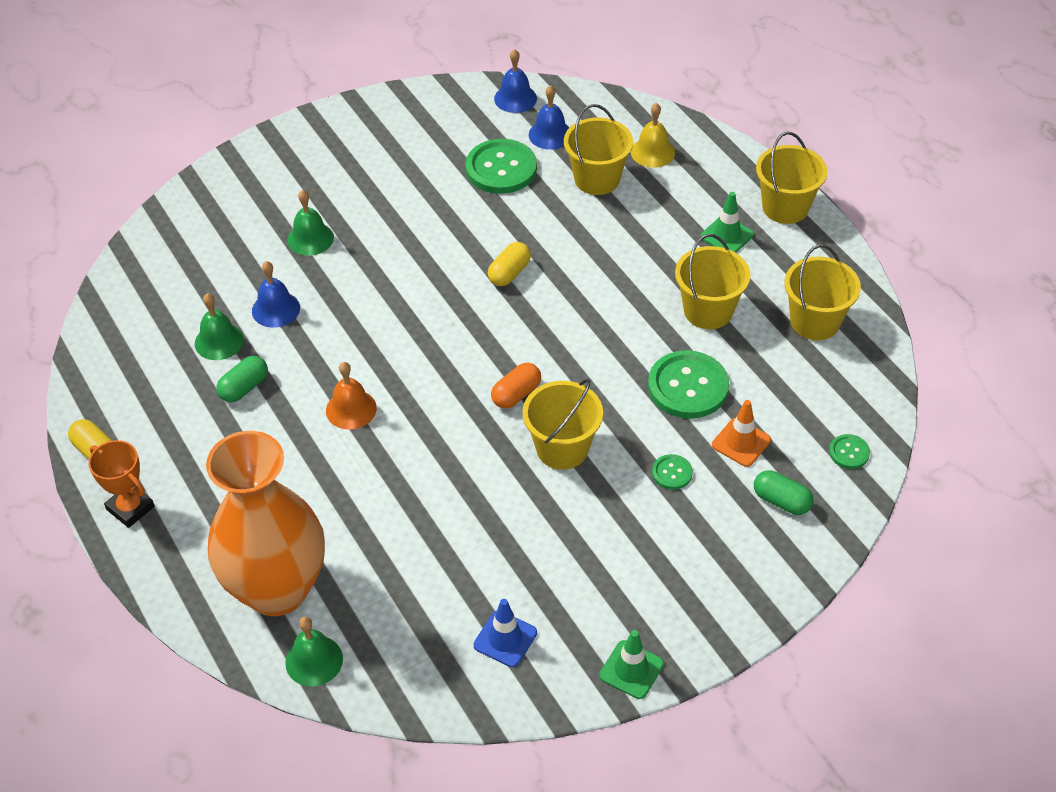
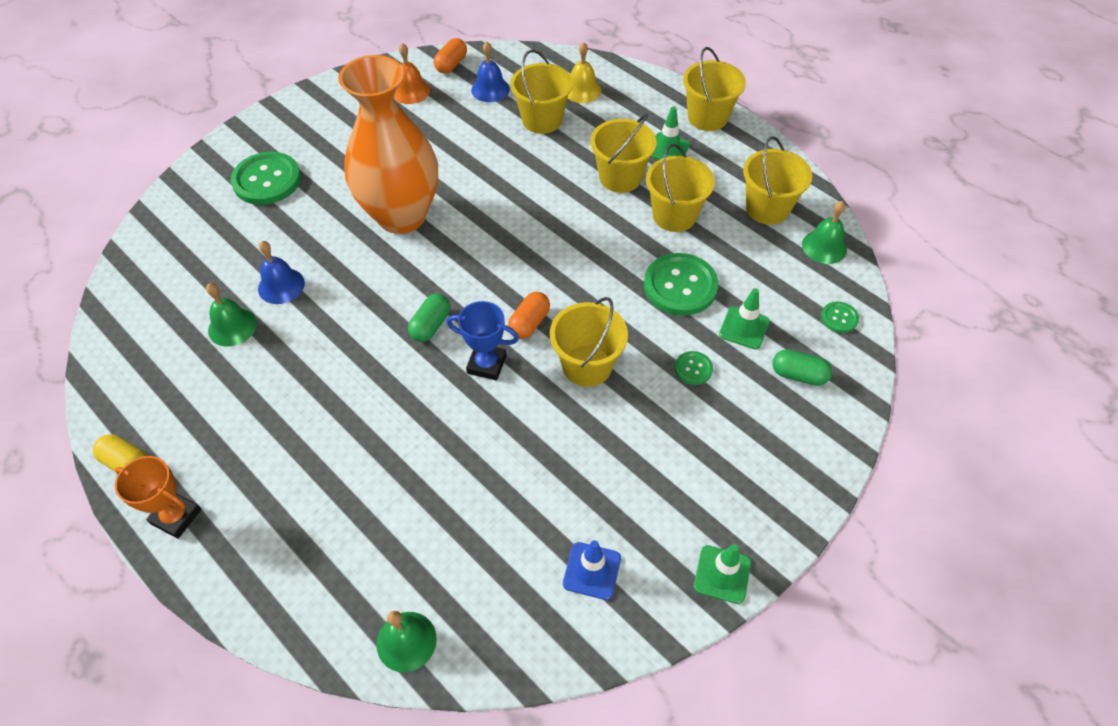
camera: 15 degrees left, 5 degrees up
orange vase [206,431,325,616] -> orange vase moved to [338,55,438,234]
green capsule [216,356,268,402] -> green capsule moved to [408,294,450,342]
green bell [287,190,334,256] -> green bell moved to [802,201,847,264]
orange bell [326,362,377,430] -> orange bell moved to [394,43,430,104]
green button [466,139,537,194] -> green button moved to [231,152,301,205]
yellow capsule [488,242,531,286] -> none
blue bell [494,49,537,113] -> orange capsule [434,38,467,74]
orange traffic cone [712,400,771,467] -> green traffic cone [719,288,770,349]
none -> blue trophy [447,301,519,381]
none -> yellow bucket [590,114,657,193]

